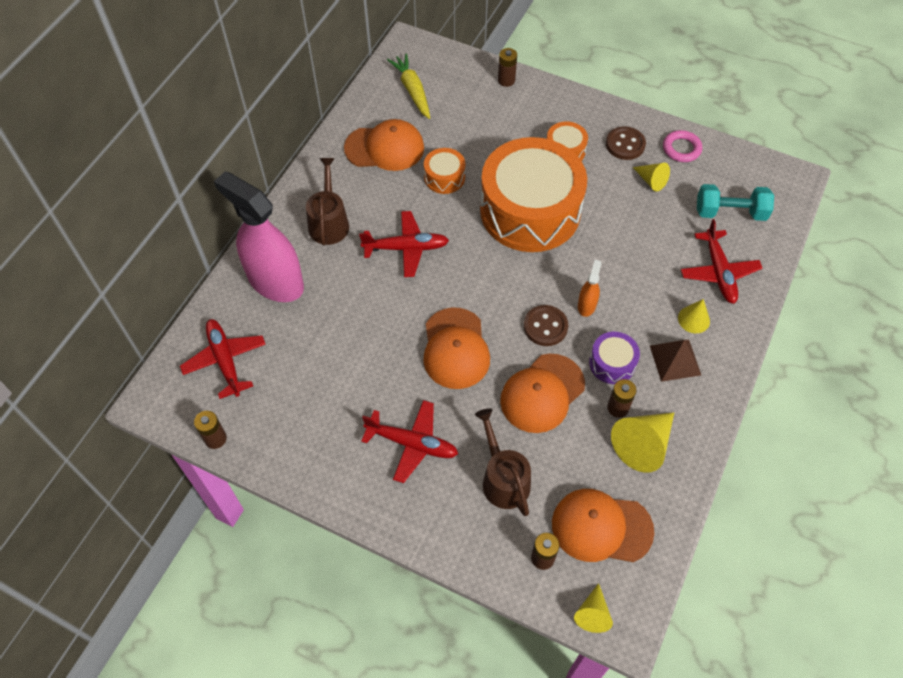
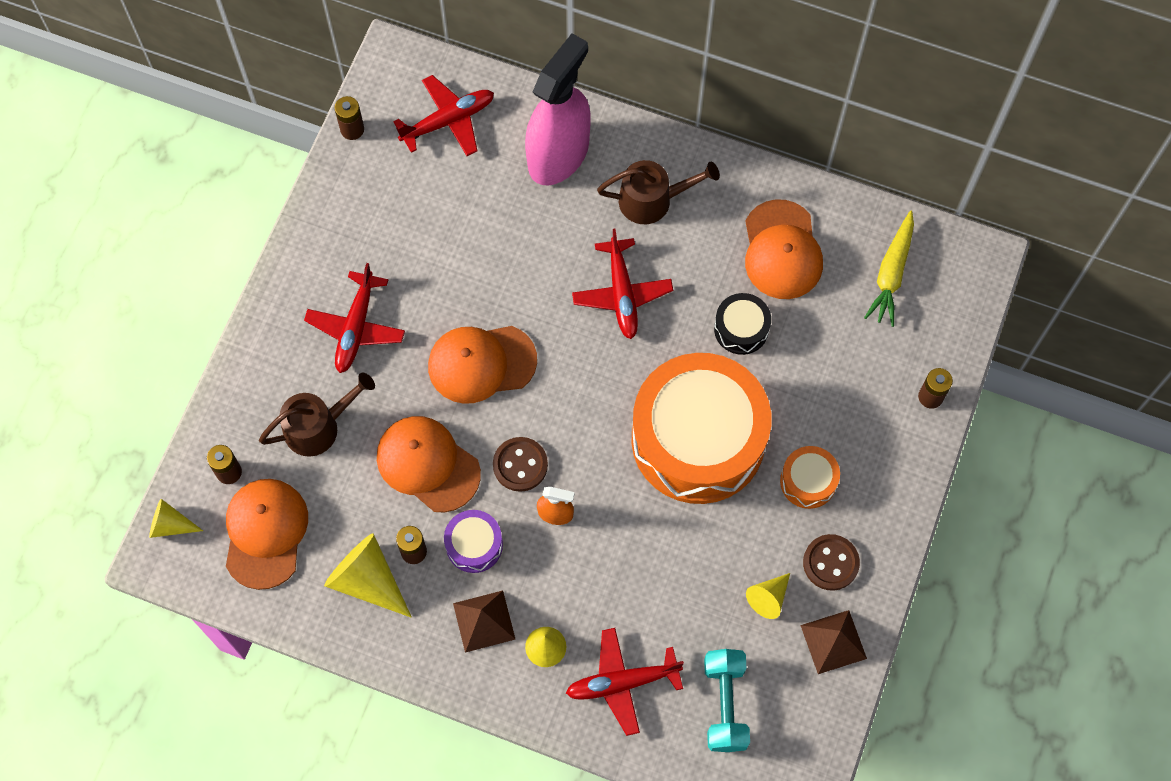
camera: 85 degrees right, 10 degrees up
yellow carrot [387,53,430,119] -> yellow carrot turned 135 degrees clockwise [864,211,914,327]
orange drum [424,148,465,194] -> black drum [714,293,771,355]
pink ring [663,130,702,162] -> brown pyramid [800,610,867,674]

